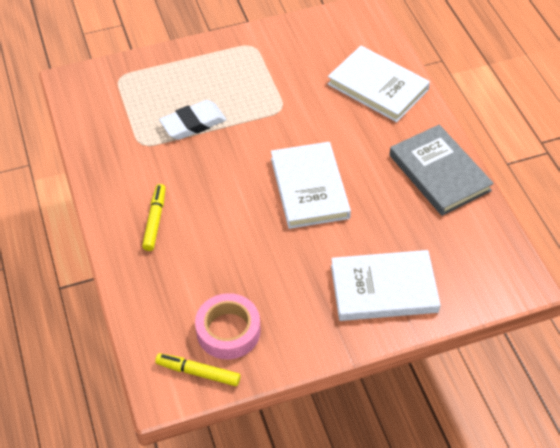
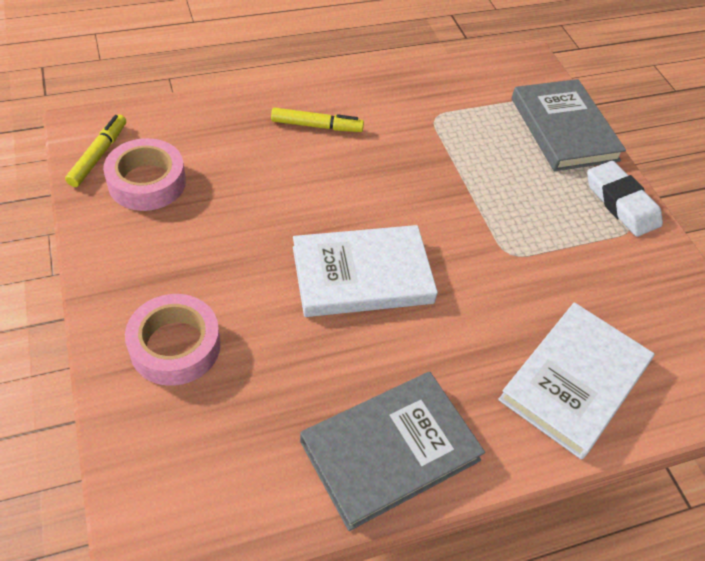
camera: 85 degrees right, 0 degrees up
white eraser [159,100,227,140] -> white eraser moved to [587,161,663,237]
white book [331,250,441,321] -> pink tape [125,294,221,386]
none -> grey book [512,79,626,171]

